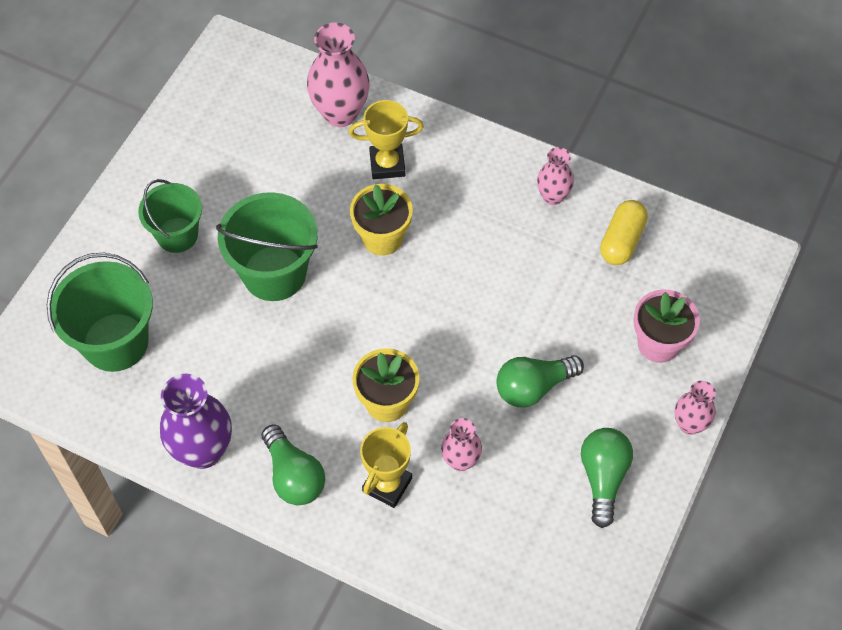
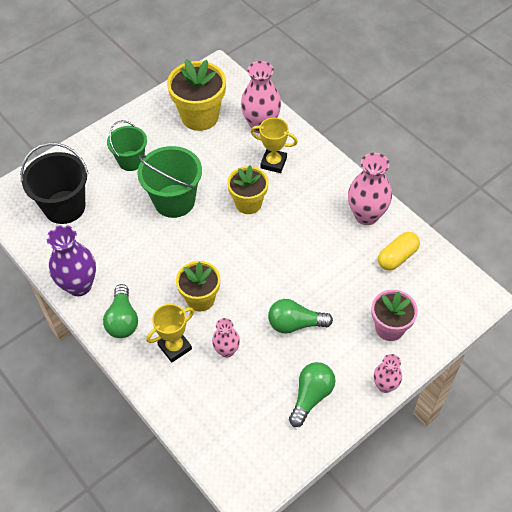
camera: 25 degrees right, 5 degrees down
green bucket [47,253,153,372] -> black bucket [20,143,89,224]
pink vase [537,147,574,205] -> pink vase [348,153,392,225], size x1.73
none -> yellow flower pot [167,59,226,131]

